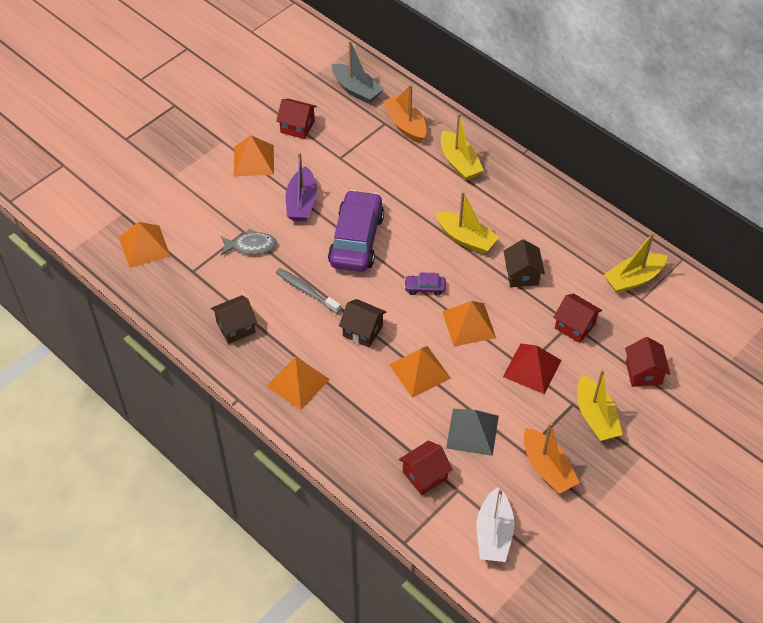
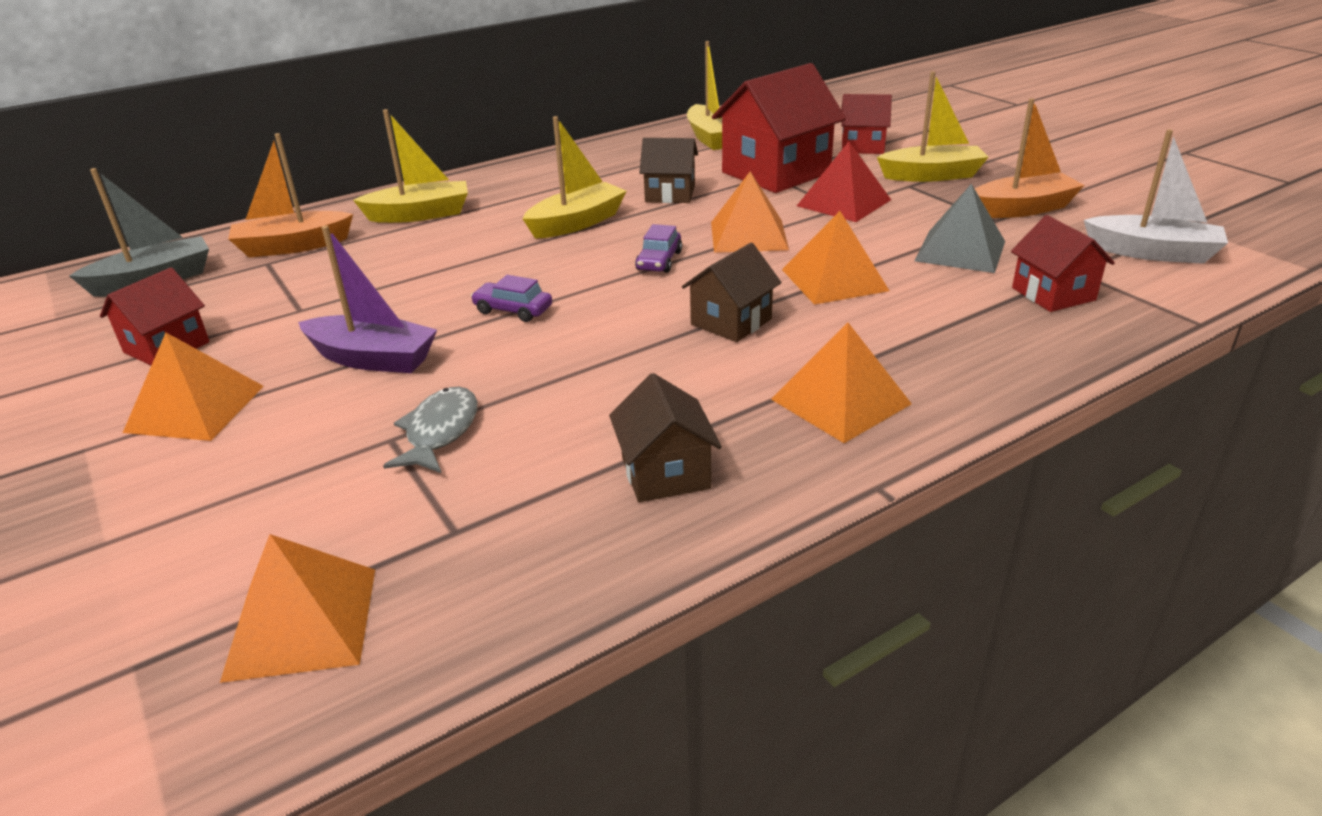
camera: 75 degrees left, 20 degrees down
grey toothbrush [276,268,341,314] -> none
purple car [328,190,384,272] -> purple car [471,275,552,322], size x0.43
red house [553,293,602,343] -> red house [712,63,846,193], size x1.80

